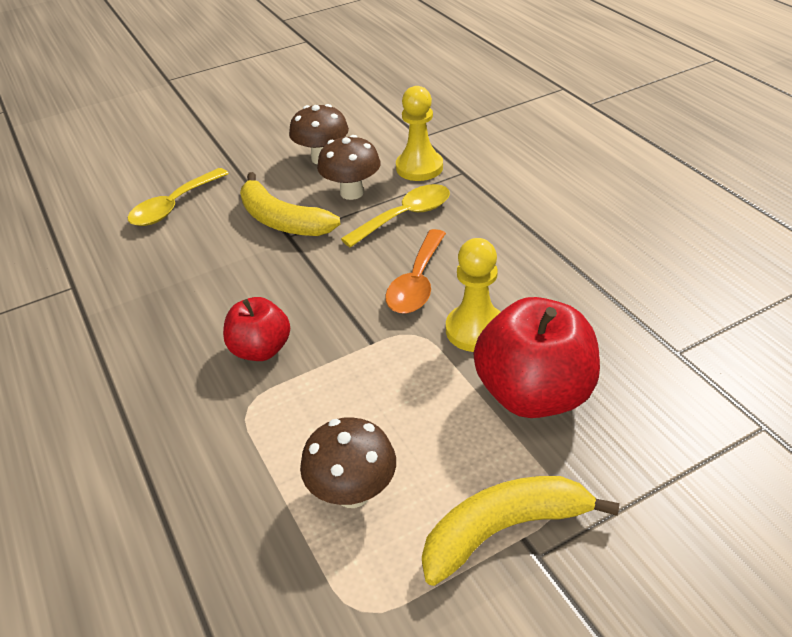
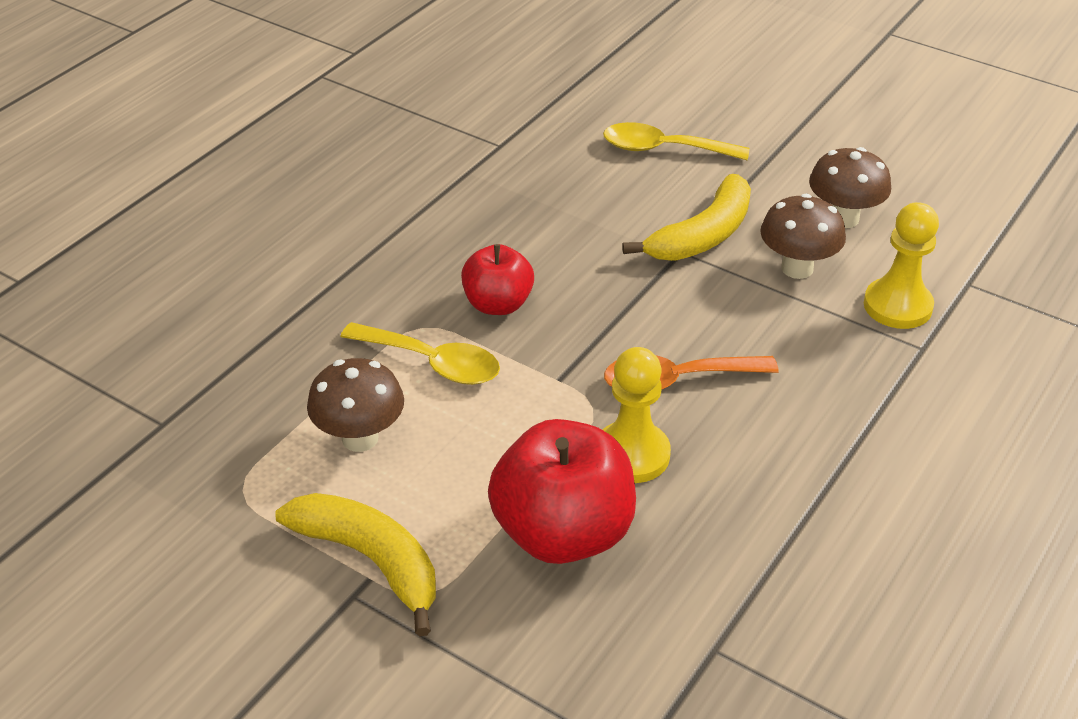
camera: 60 degrees right, 0 degrees up
yellow banana [240,172,340,236] -> yellow banana turned 150 degrees counterclockwise [622,174,751,261]
yellow spoon [341,184,450,248] -> yellow spoon moved to [340,322,500,385]

